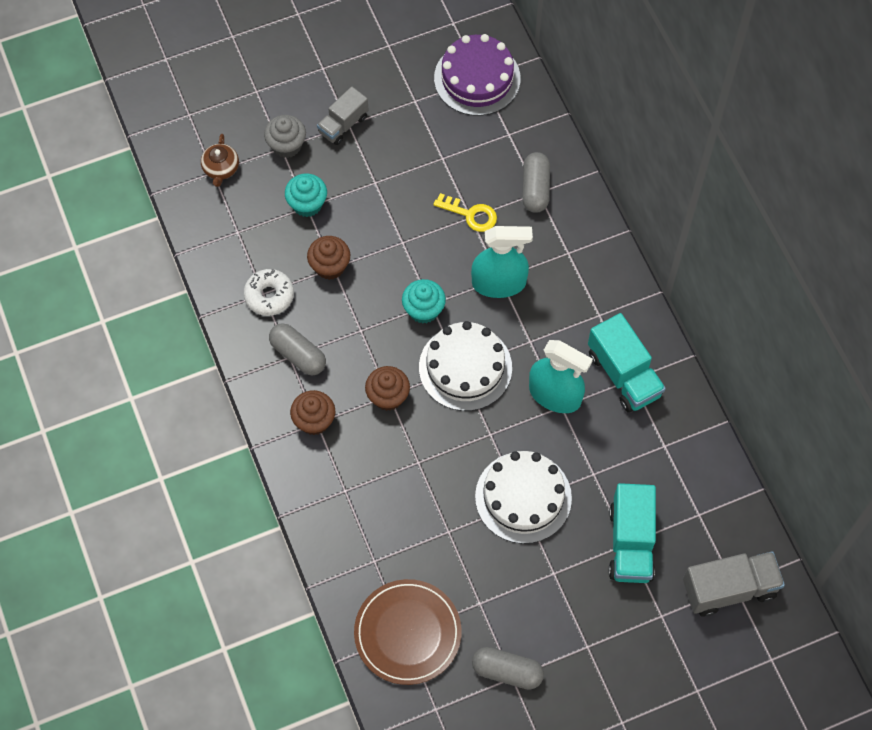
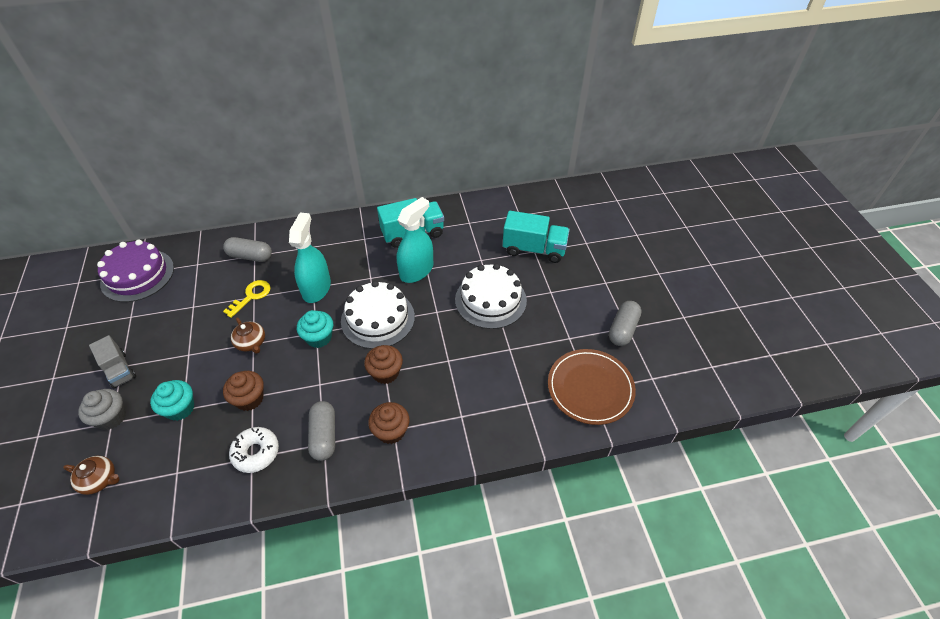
camera: 80 degrees left, 15 degrees down
grey capsule [269,323,326,375] -> grey capsule turned 60 degrees counterclockwise [308,401,335,461]
grey truck [683,551,785,617] -> none
none -> brown teapot [231,317,265,354]

